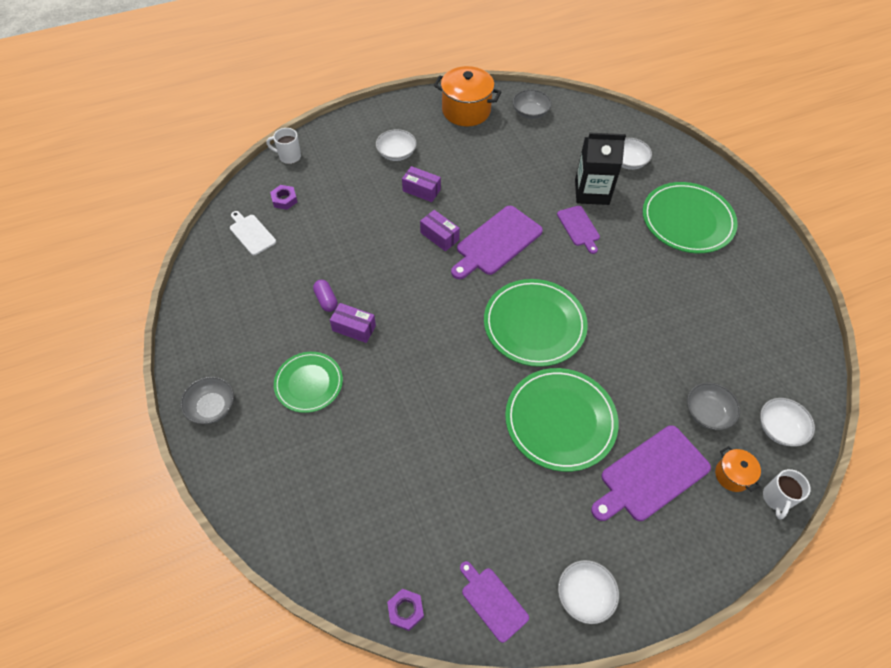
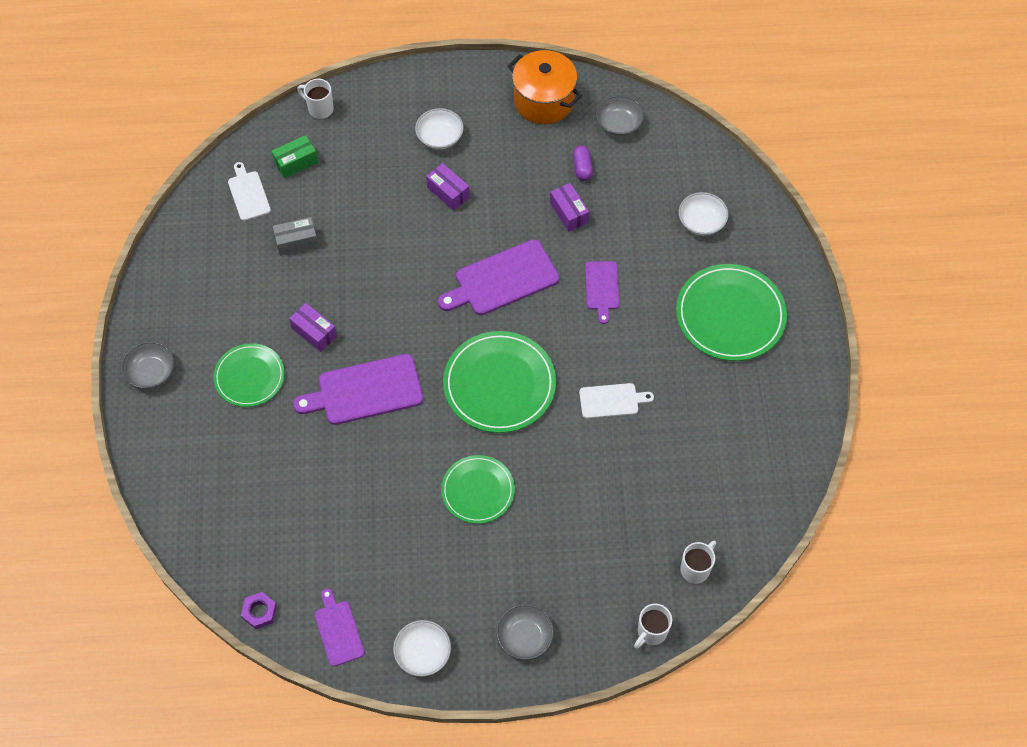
camera: 20 degrees right, 5 degrees up
purple nut [270,185,297,210] -> green box [272,135,318,178]
purple capsule [313,280,338,312] -> purple capsule moved to [573,146,593,181]
purple box [420,210,460,251] -> purple box moved to [550,183,589,232]
green plate [505,368,619,472] -> green plate [441,455,515,524], size x0.63
black carton [575,133,626,205] -> none
purple cutting board [591,425,711,521] -> purple cutting board moved to [293,354,423,425]
grey bowl [687,382,740,430] -> grey bowl moved to [496,604,554,660]
orange pot [715,446,761,492] -> none
white bowl [760,398,815,447] -> white mug [680,541,716,584]
none -> grey box [273,217,319,256]
none -> white cutting board [579,383,654,419]

